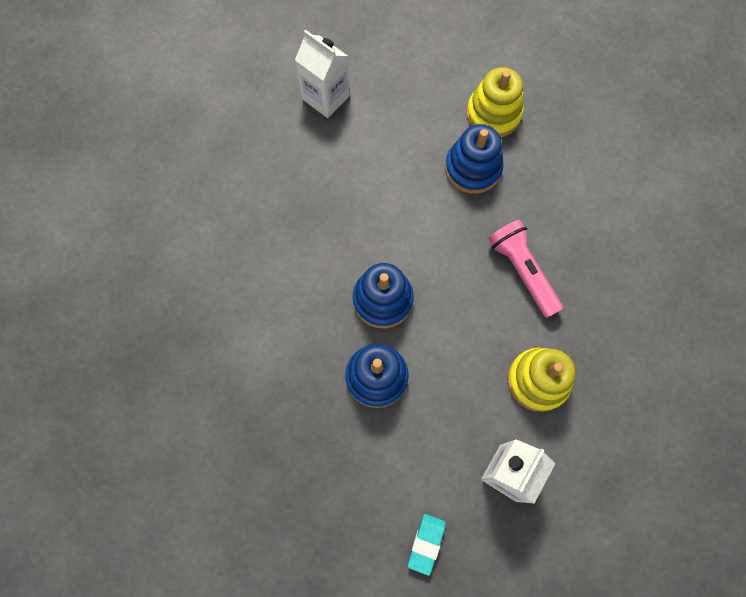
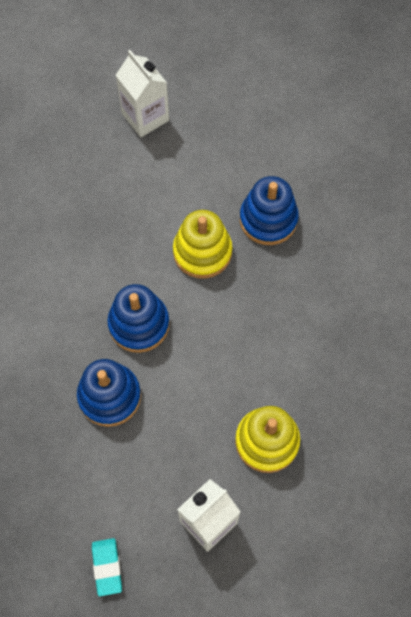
camera: 15 degrees right, 5 degrees down
turquoise eraser [408,514,446,576] -> turquoise eraser turned 45 degrees counterclockwise [92,538,122,596]
yellow stacking toy [466,67,524,138] -> yellow stacking toy moved to [173,210,232,279]
pink flashlight [488,220,563,318] -> none

